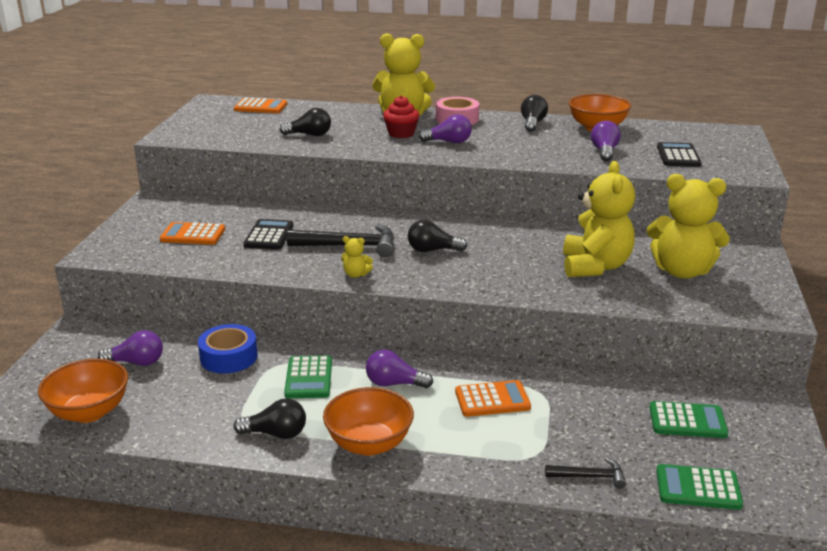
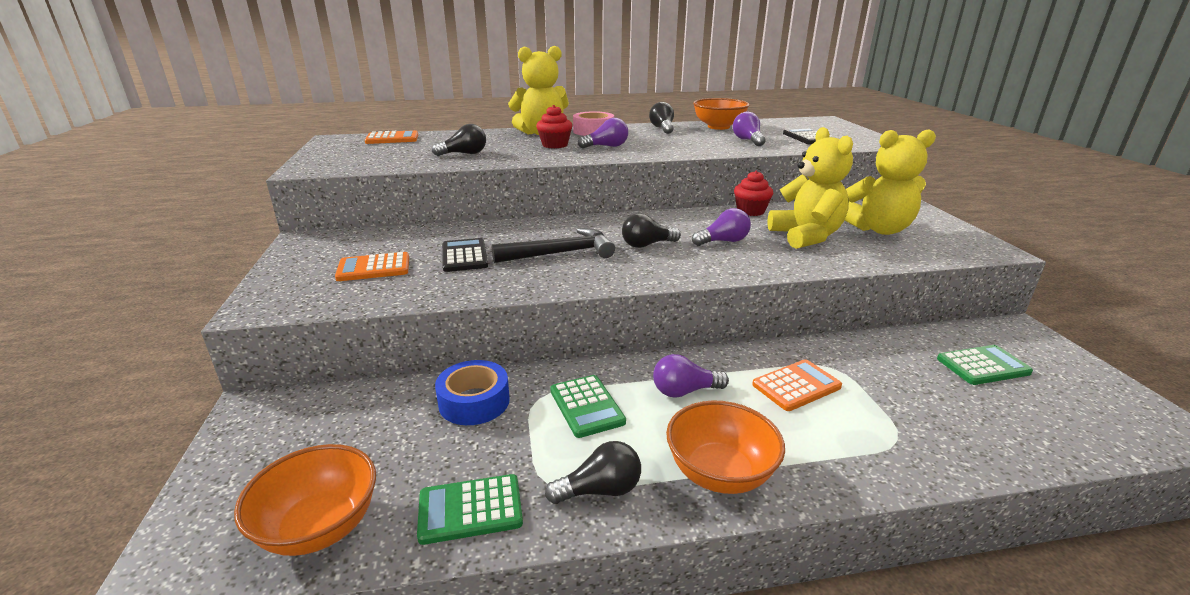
camera: 20 degrees left, 0 degrees up
purple light bulb [98,330,163,366] -> purple light bulb moved to [692,208,751,246]
yellow teddy bear [341,236,373,278] -> none
black hammer [545,458,626,489] -> none
green calculator [656,464,743,510] -> green calculator moved to [417,474,523,545]
none -> red cupcake [734,171,773,216]

